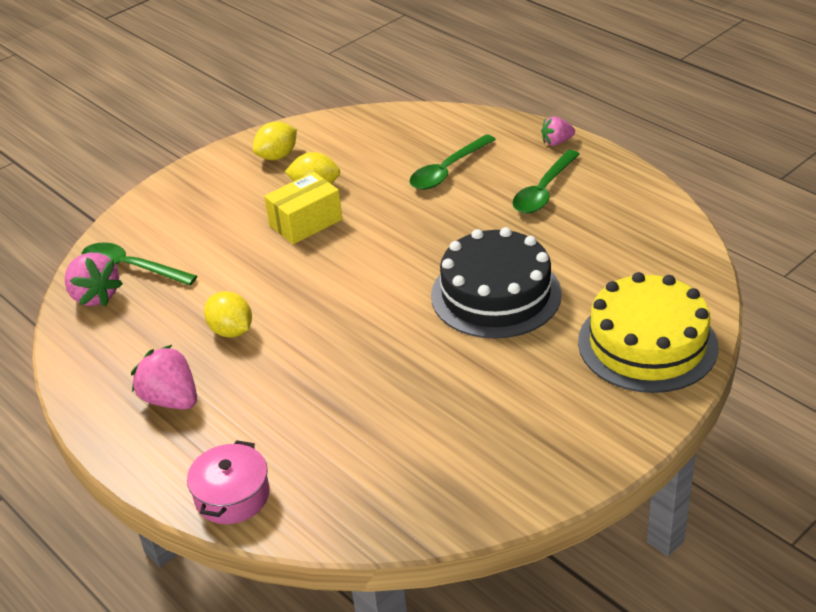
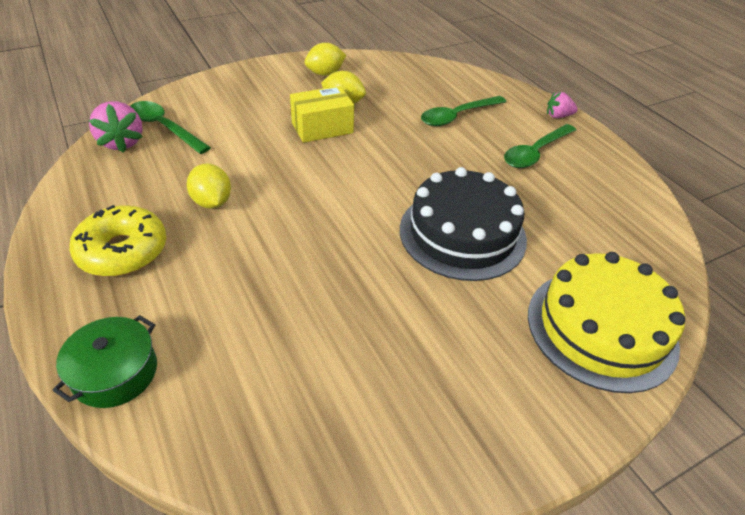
camera: 10 degrees right, 5 degrees up
pink strawberry [131,345,197,409] -> yellow donut [69,205,167,277]
pink pot [187,440,270,524] -> green pot [53,315,157,408]

